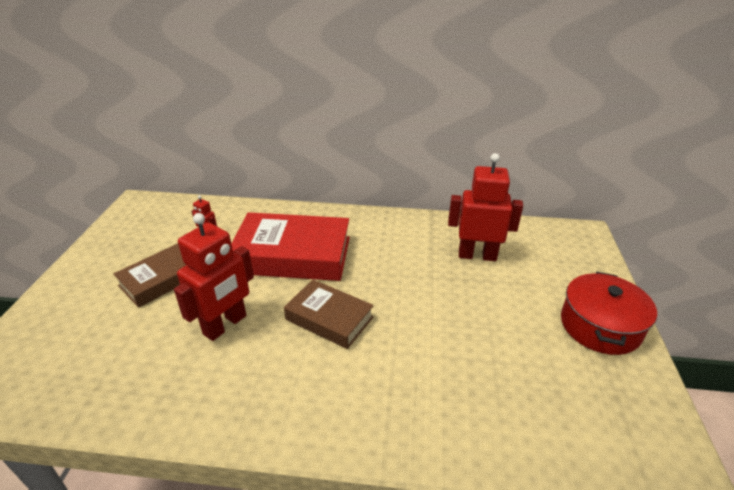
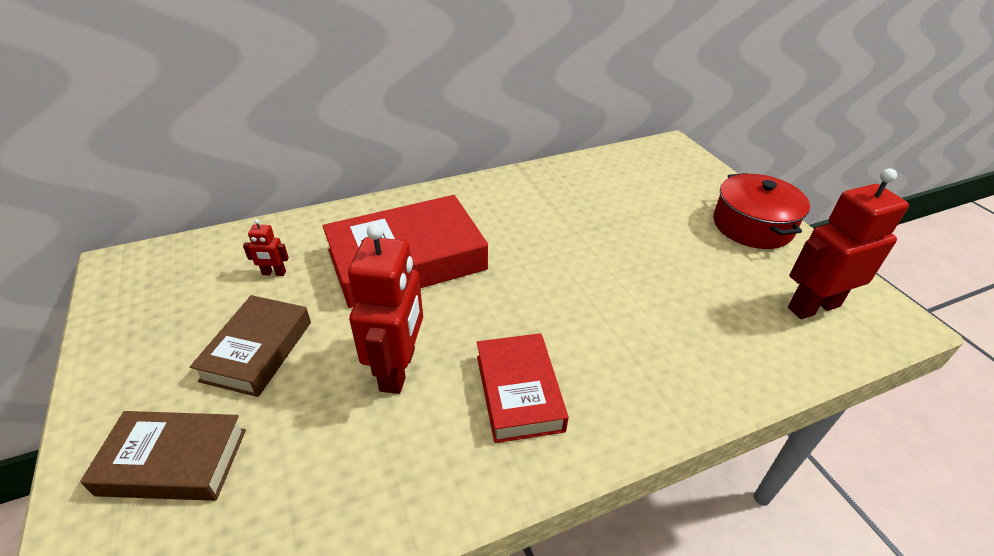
camera: 30 degrees left, 5 degrees up
brown book [284,280,374,349] -> brown book moved to [80,411,246,501]
red robot [448,153,523,261] -> red robot moved to [788,168,909,319]
none -> red book [477,333,569,443]

